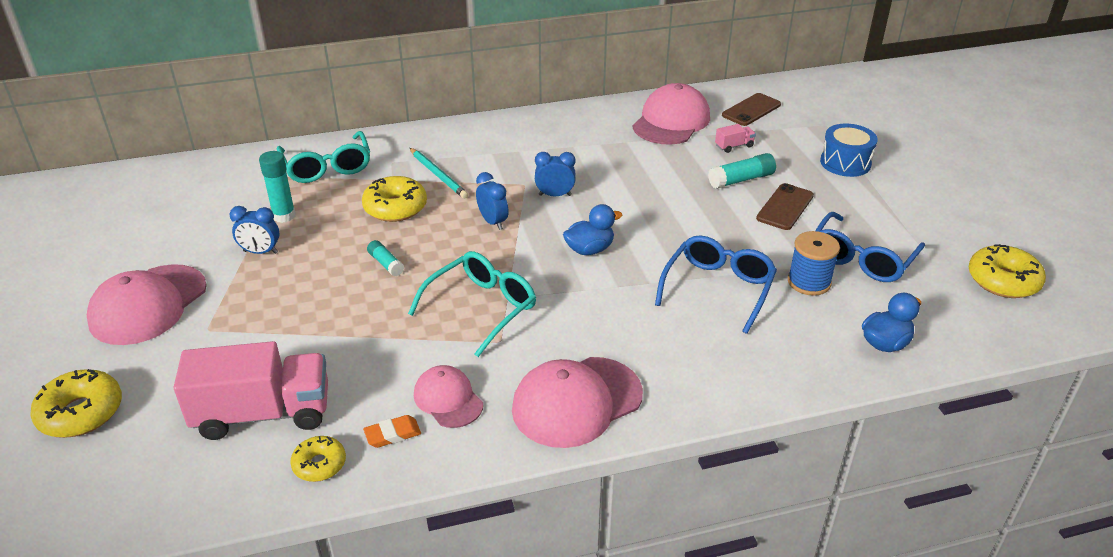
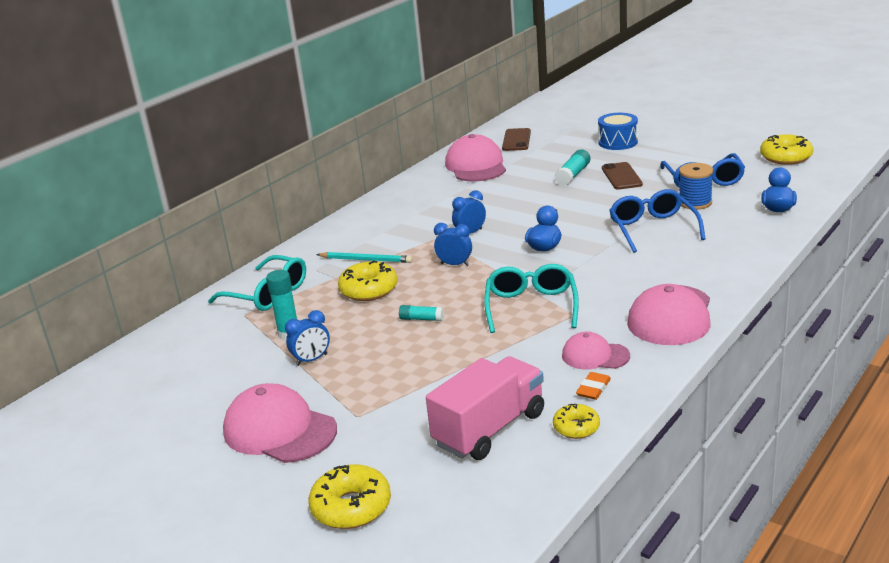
camera: 35 degrees left, 10 degrees down
pink cap [87,264,207,345] -> pink cap turned 135 degrees clockwise [223,383,337,463]
pink truck [715,124,756,153] -> none

